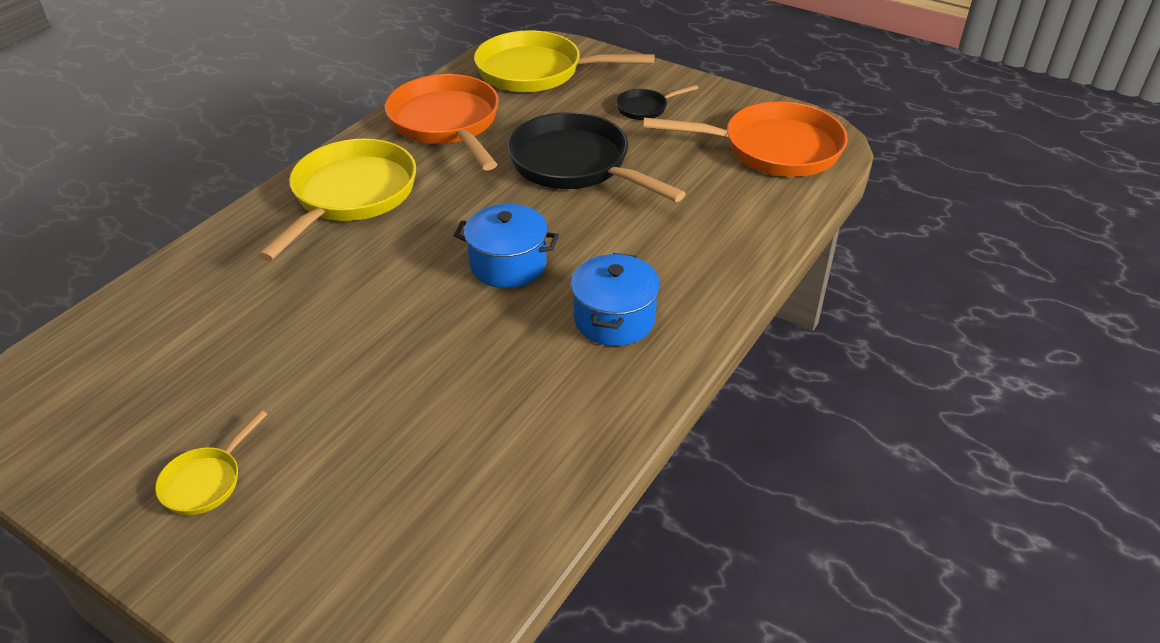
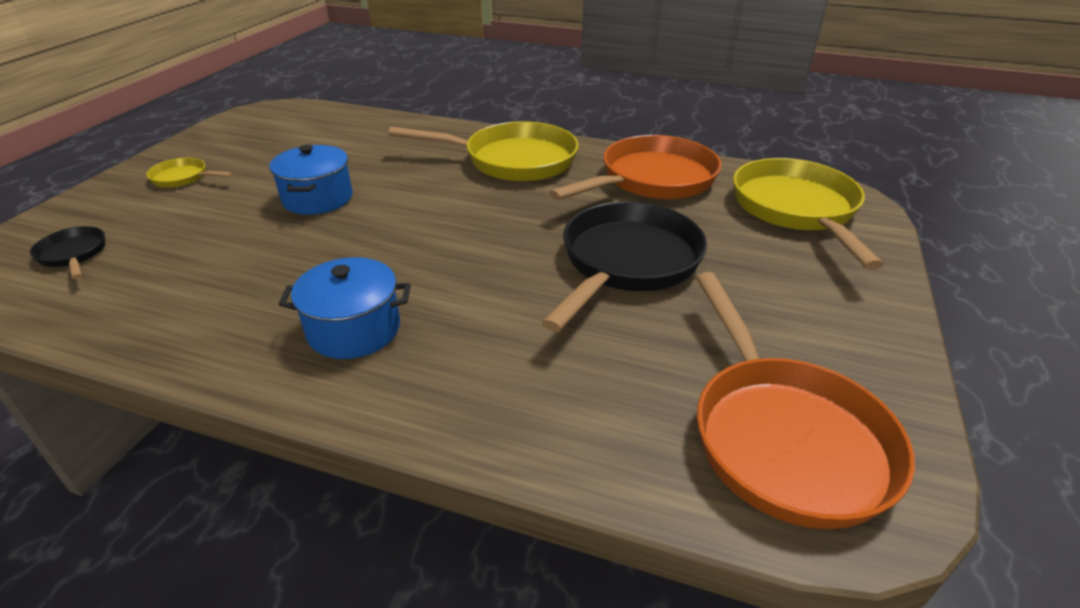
camera: 75 degrees right, 5 degrees down
blue pot [454,204,559,288] -> blue pot moved to [270,144,353,215]
black pan [616,85,698,120] -> black pan moved to [30,226,105,279]

